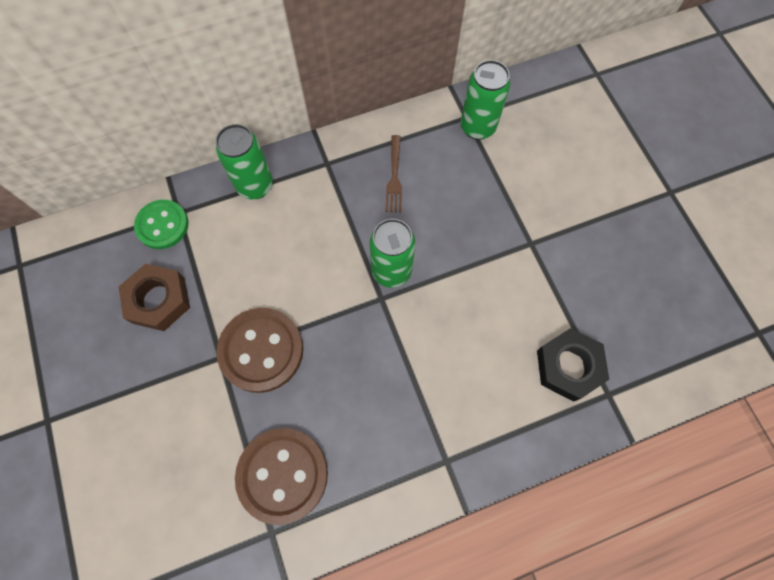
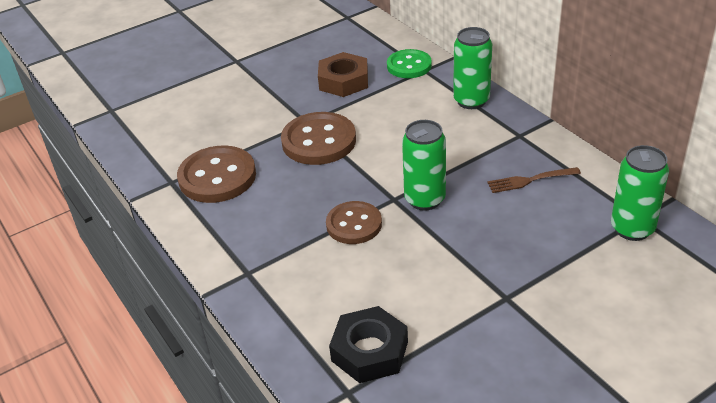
camera: 80 degrees right, 30 degrees down
none -> brown button [326,201,382,244]

